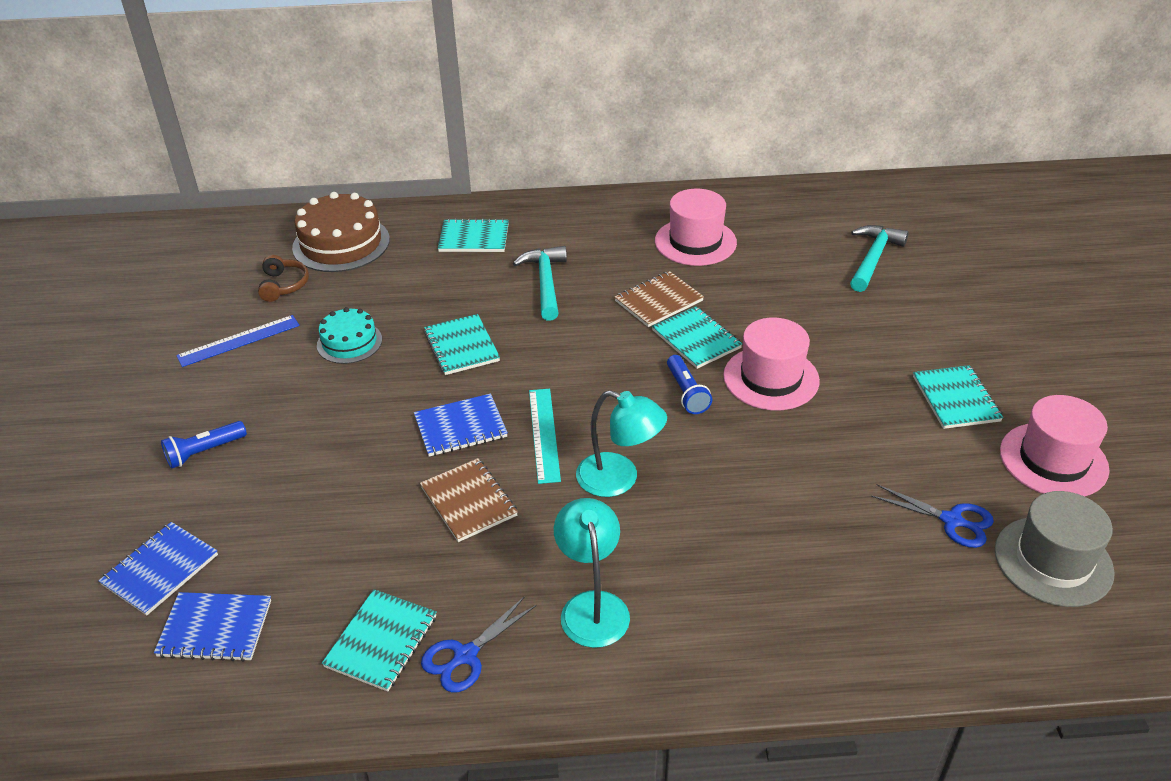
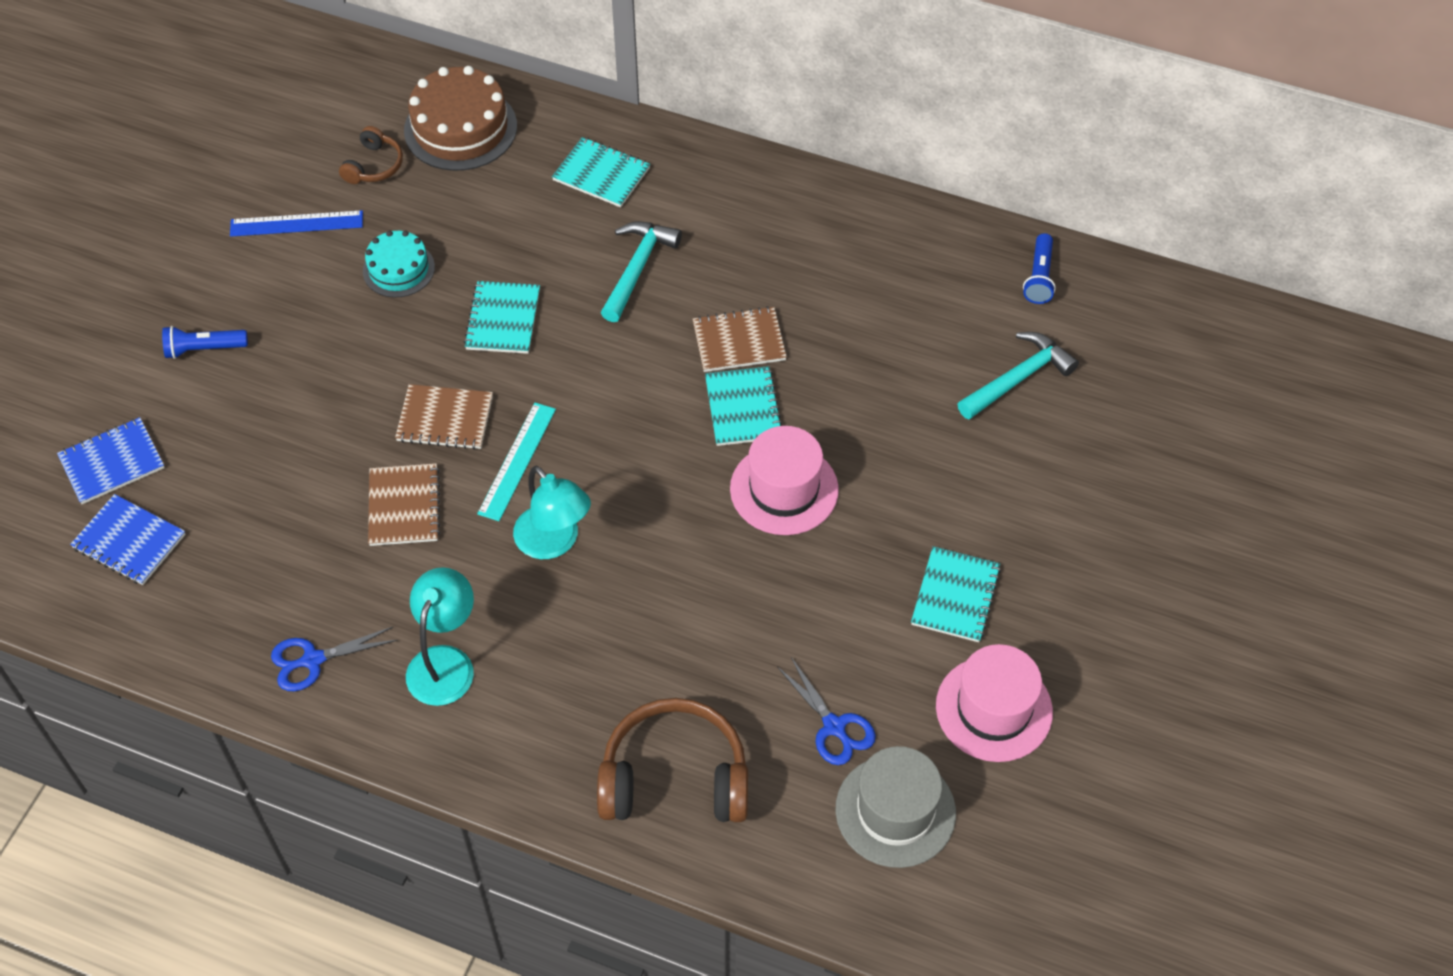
camera: 25 degrees right, 15 degrees up
turquoise notebook [322,589,437,692] -> none
blue notebook [414,393,508,457] -> brown notebook [395,384,493,450]
pink hat [655,189,737,266] -> none
blue flashlight [667,355,712,414] -> blue flashlight moved to [1023,233,1056,304]
none -> brown headphones [597,698,748,822]

